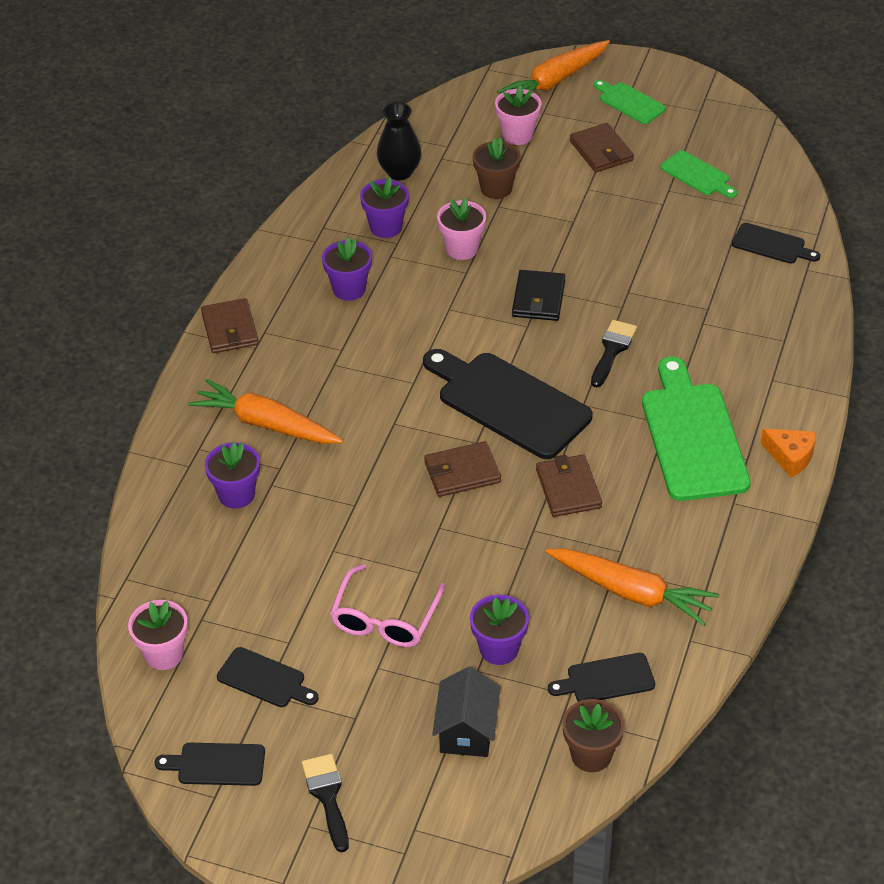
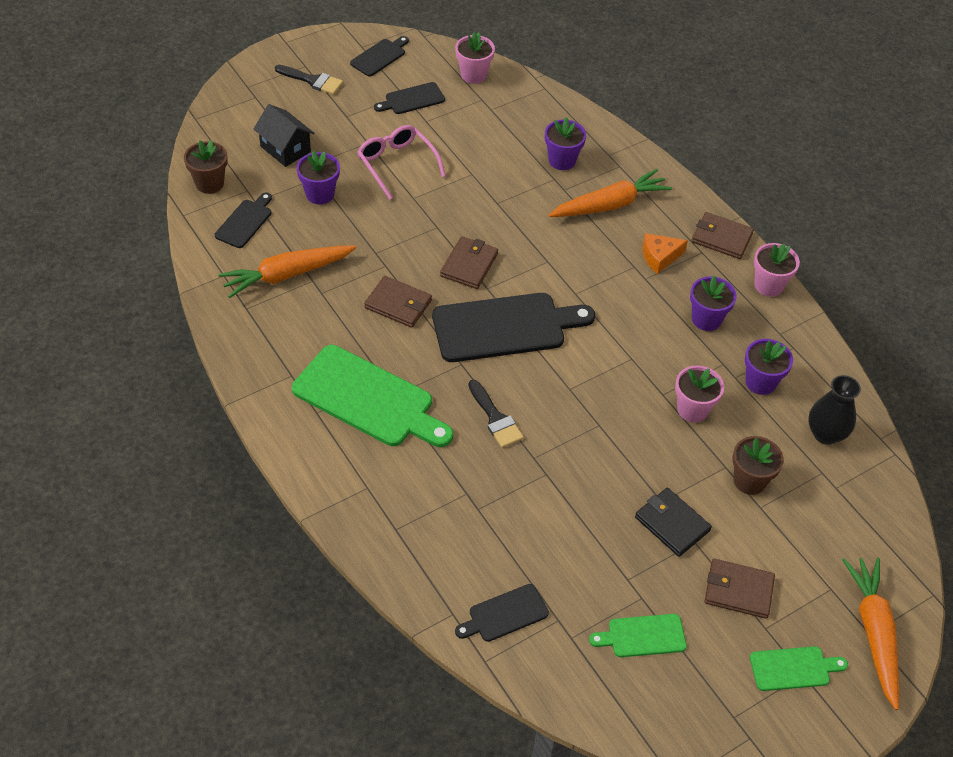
camera: 125 degrees right, 5 degrees up
pink flower pot [495,85,541,145] -> pink flower pot moved to [754,243,800,297]
black wallet [512,270,565,321] -> black wallet moved to [635,488,712,557]
orange cheese [761,428,816,478] -> orange cheese moved to [643,233,688,274]

